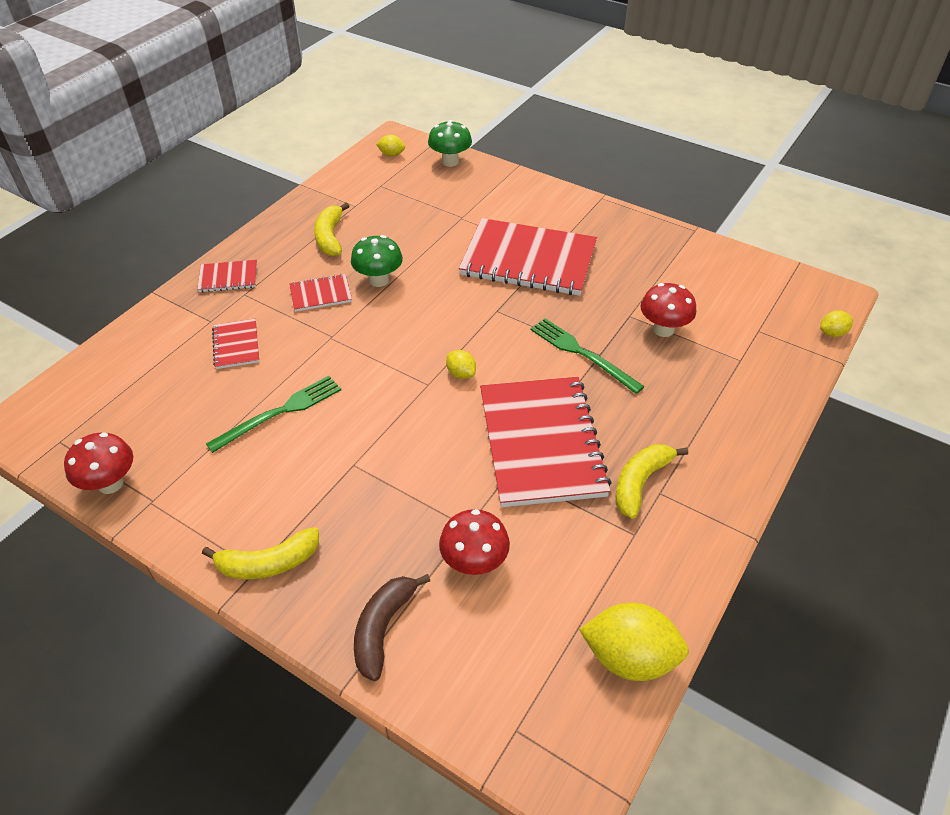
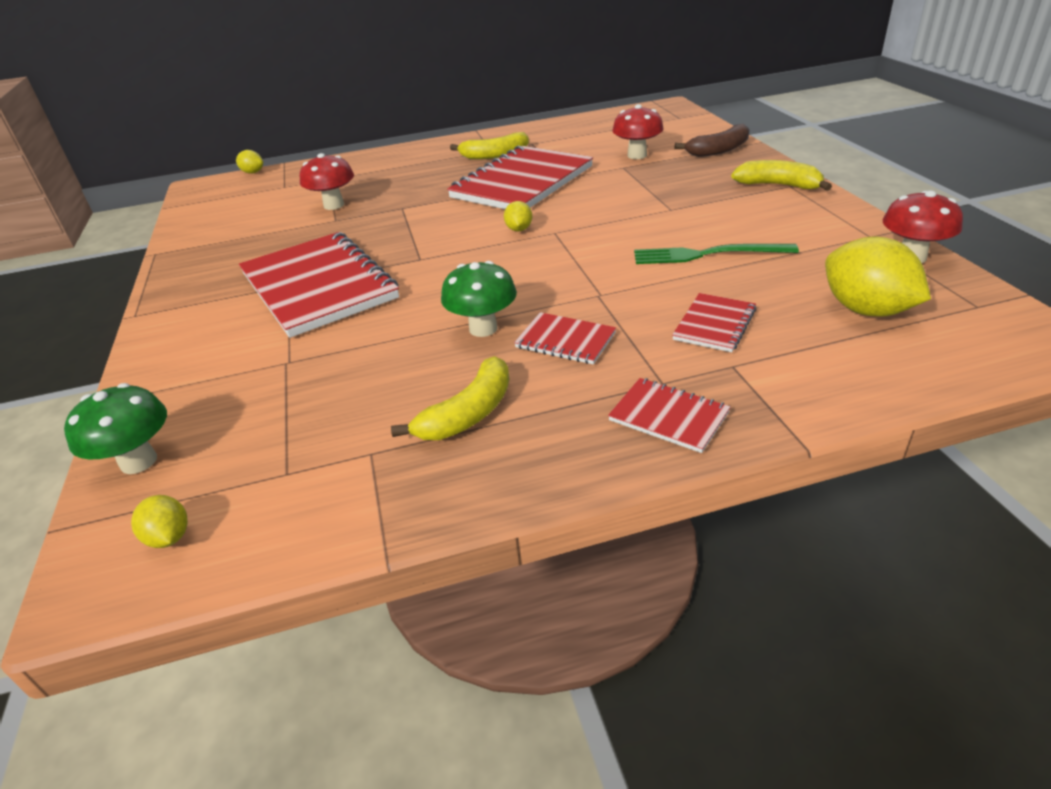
camera: 135 degrees left, 10 degrees down
green fork [530,318,645,394] -> none
yellow lemon [579,603,689,681] -> yellow lemon moved to [825,236,931,317]

